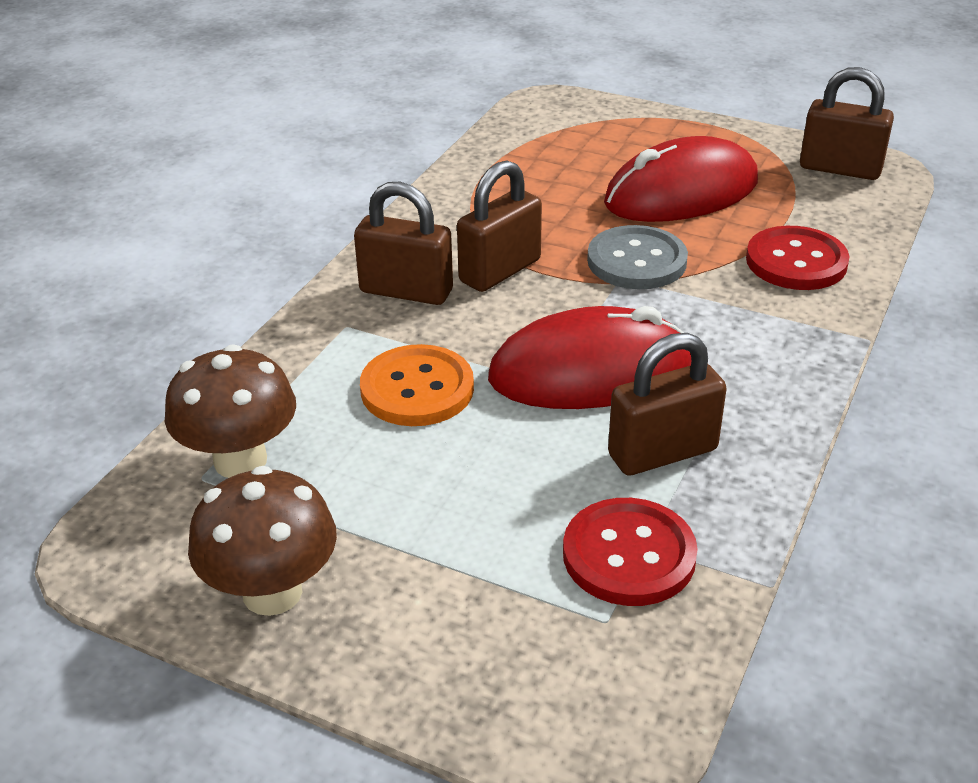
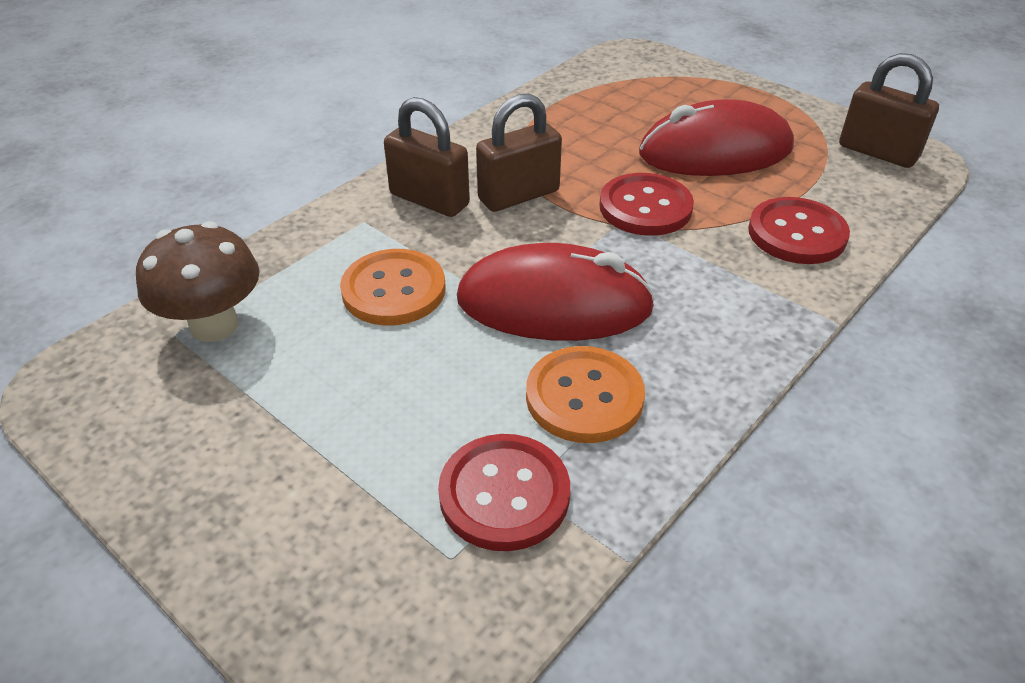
camera: 15 degrees right, 5 degrees up
brown mushroom [188,466,337,616] -> none
grey button [587,225,688,289] -> red button [599,173,694,236]
brown padlock [608,333,727,476] -> orange button [526,346,645,443]

